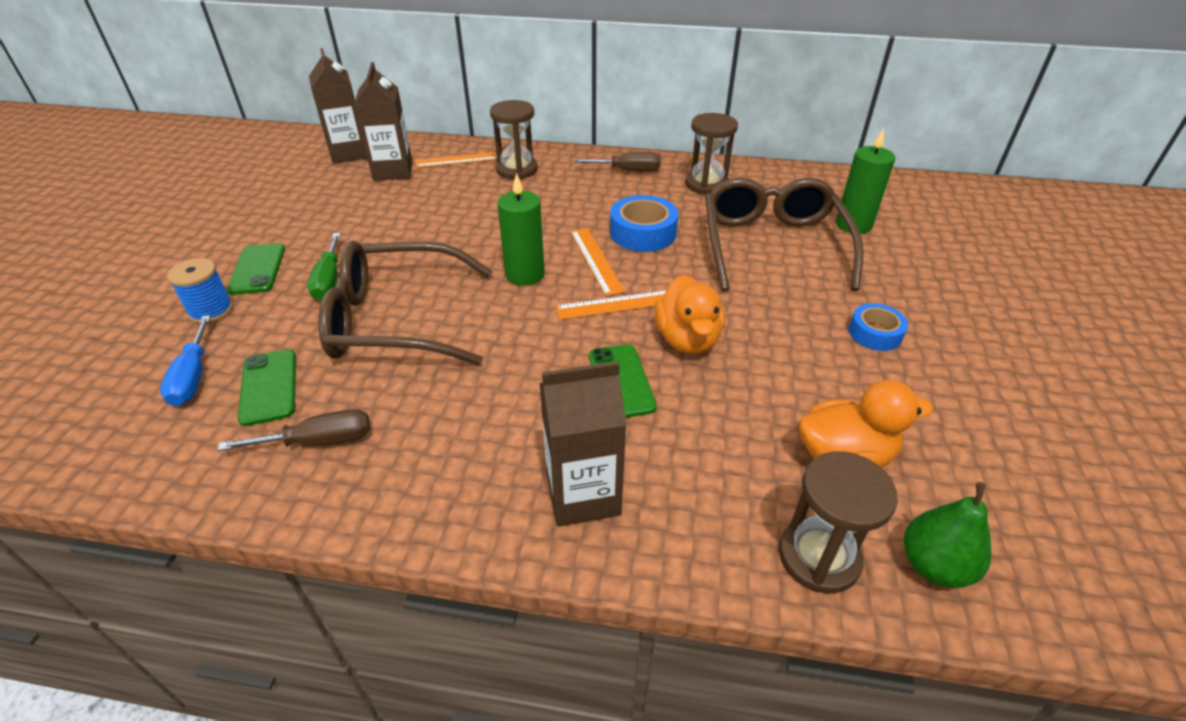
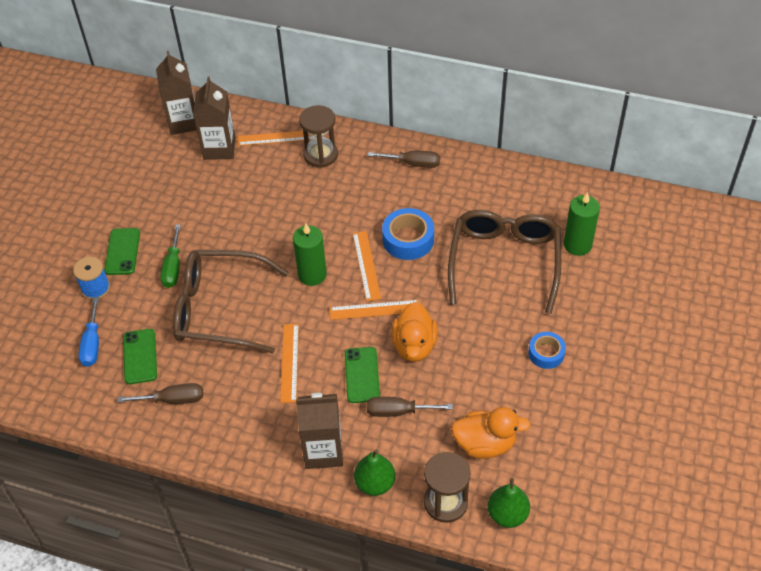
camera: 10 degrees right, 10 degrees up
brown hourglass [685,113,738,194] -> none
none -> orange ruler [280,324,299,403]
none -> green pear [354,449,395,496]
none -> brown screwdriver [367,397,453,417]

